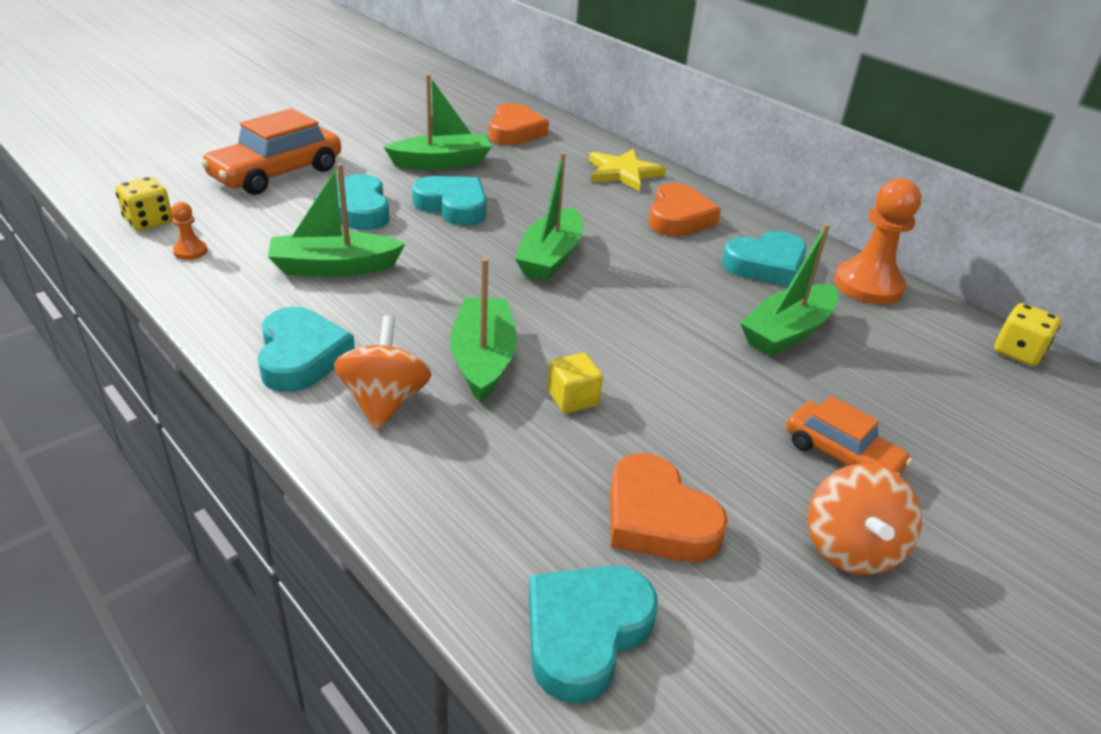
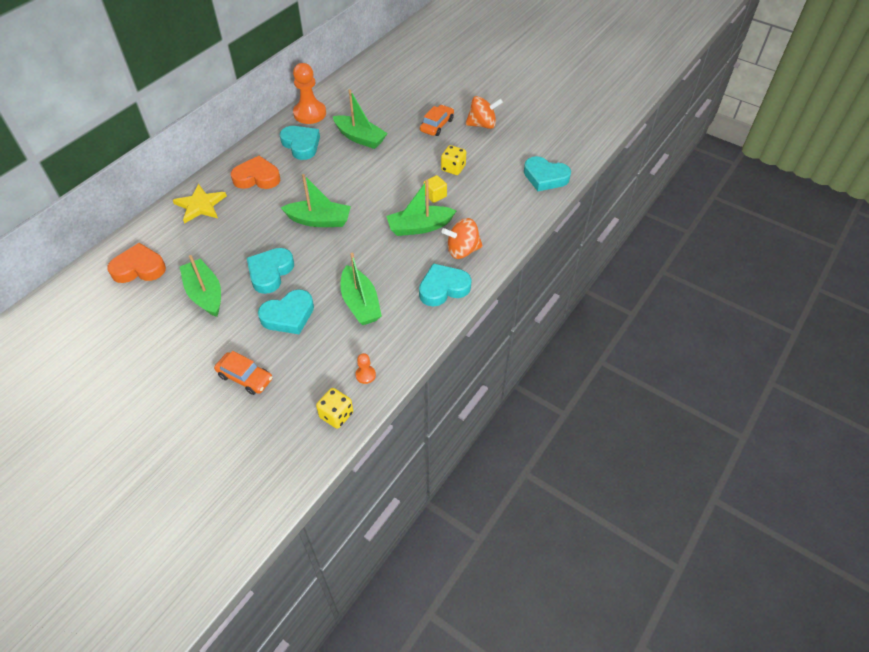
camera: 100 degrees left, 15 degrees up
orange car [201,109,341,195] -> orange car [214,351,273,395], size x0.59
orange heart [610,453,728,562] -> none
yellow dice [994,303,1061,366] -> yellow dice moved to [441,145,466,175]

